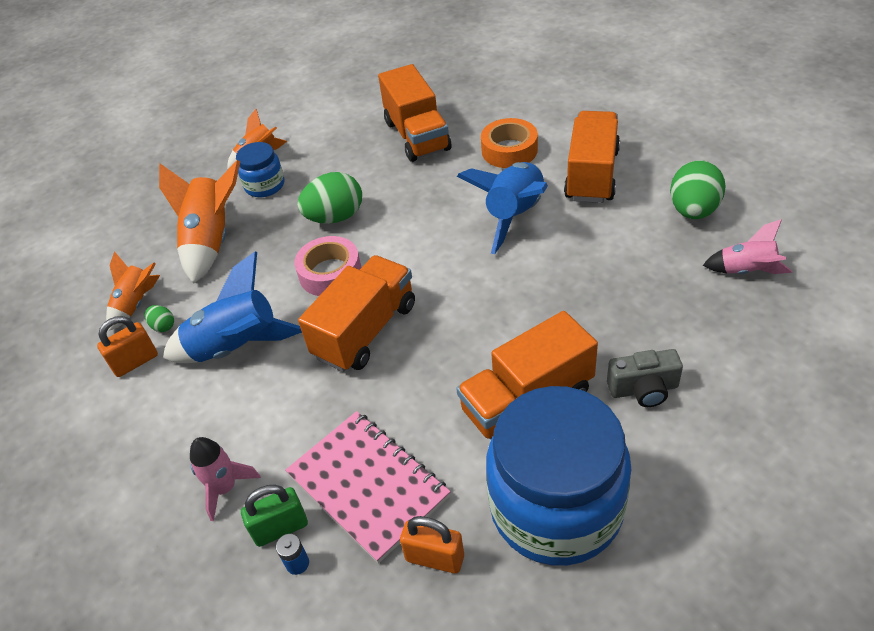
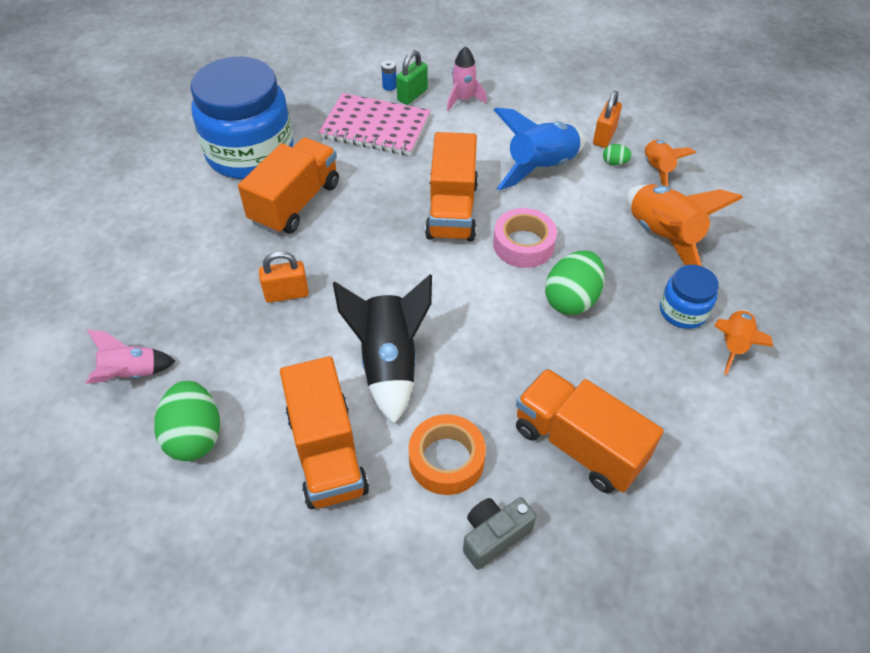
camera: 145 degrees right, 5 degrees up
orange padlock [400,516,464,574] -> orange padlock moved to [259,251,309,303]
blue rocket [457,162,548,254] -> black rocket [333,275,432,425]
grey camera [607,349,683,407] -> grey camera moved to [463,497,537,570]

